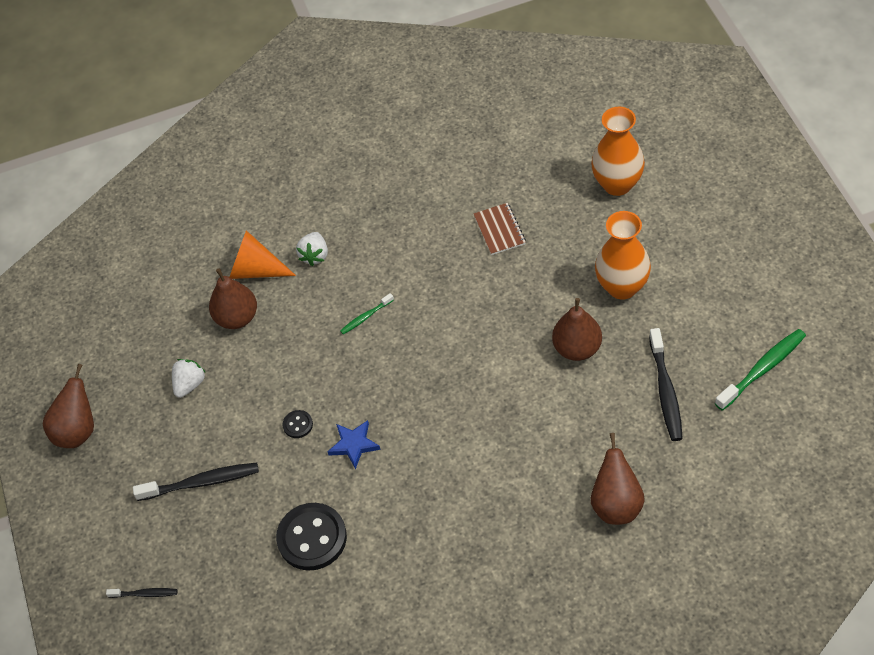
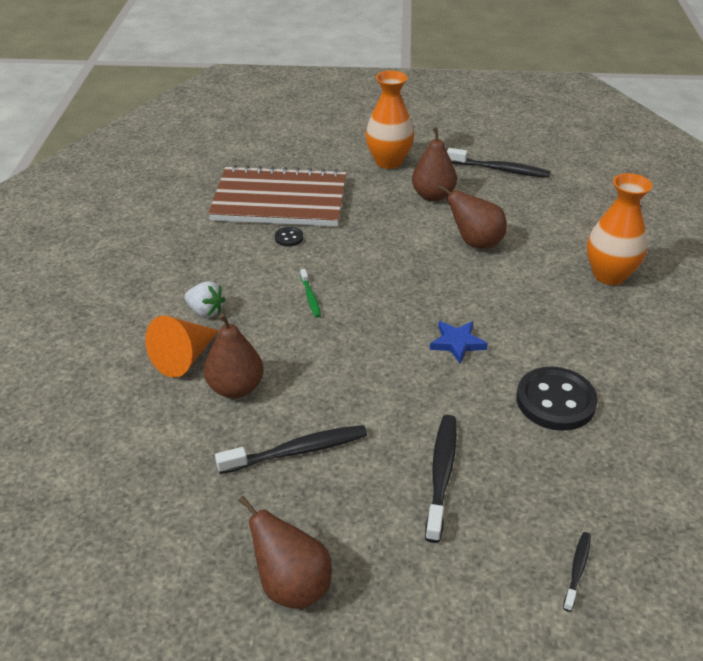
camera: 75 degrees left, 15 degrees down
white strawberry [172,359,206,398] -> black toothbrush [215,425,367,474]
black button [283,410,313,438] -> black button moved to [275,227,303,247]
brown notebook [473,203,526,255] -> brown notebook [208,165,346,226], size x2.45
orange vase [591,107,645,196] -> orange vase moved to [587,173,652,285]
brown pear [591,433,645,525] -> brown pear moved to [438,185,507,249]
green toothbrush [715,329,806,411] -> none

